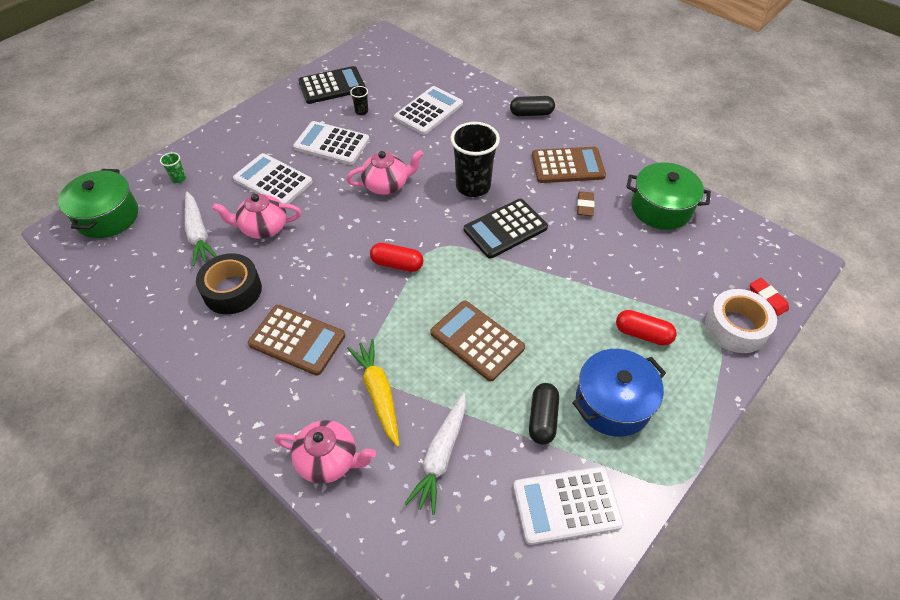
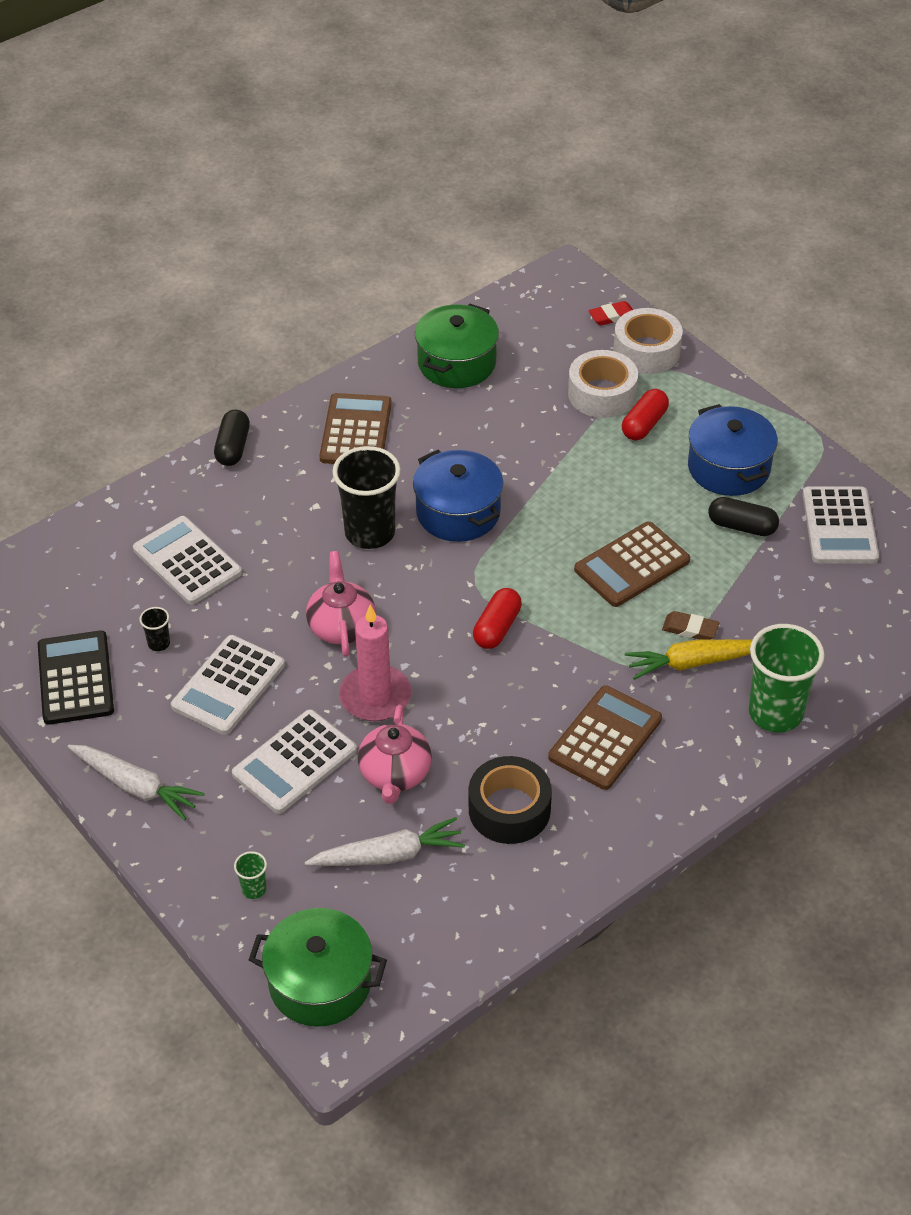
camera: 80 degrees left, 5 degrees down
pink teapot [274,420,376,484] -> green cup [749,624,825,732]
white carrot [404,393,466,515] -> white carrot moved to [68,745,205,820]
black calculator [464,199,548,259] -> blue pot [413,450,503,542]
brown eraser [577,191,595,216] -> brown eraser moved to [662,611,719,640]
none -> pink candle [339,605,411,721]
none -> white tape [568,350,638,418]

